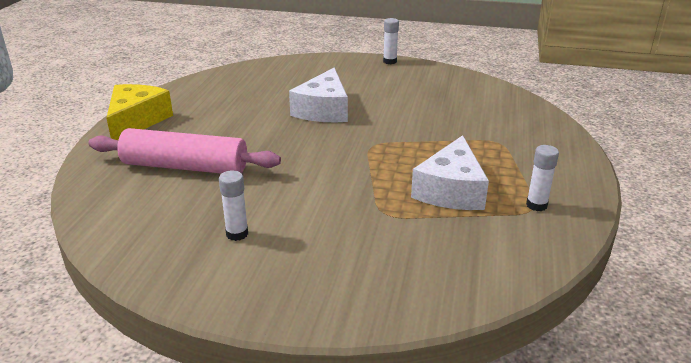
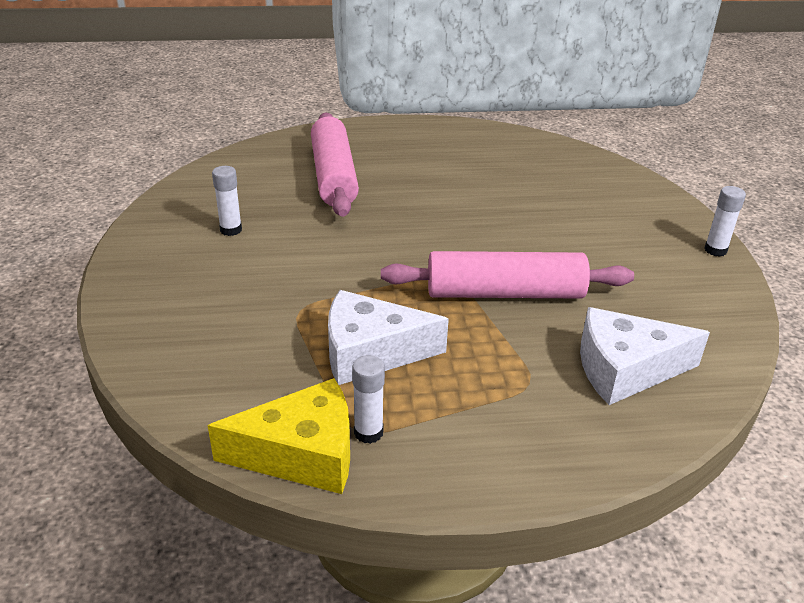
camera: 70 degrees right, 5 degrees up
yellow cheese [106,84,173,140] -> yellow cheese moved to [208,378,350,494]
white cheese [289,68,348,122] -> white cheese moved to [580,307,710,405]
none -> pink rolling pin [381,251,634,298]

